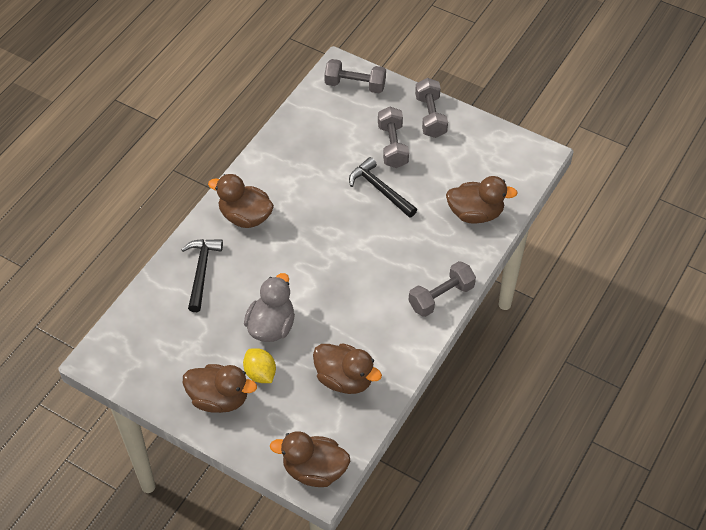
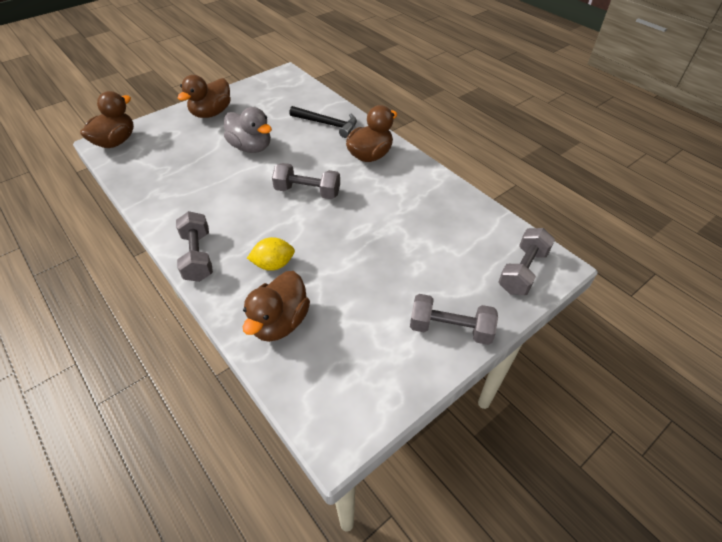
camera: 110 degrees right, 5 degrees down
yellow lemon [243,348,276,383] -> yellow lemon moved to [247,237,295,271]
brown duck [313,343,382,394] -> none
black hammer [349,157,417,218] -> none
grey dumbbell [378,107,409,168] -> grey dumbbell moved to [272,163,340,199]

